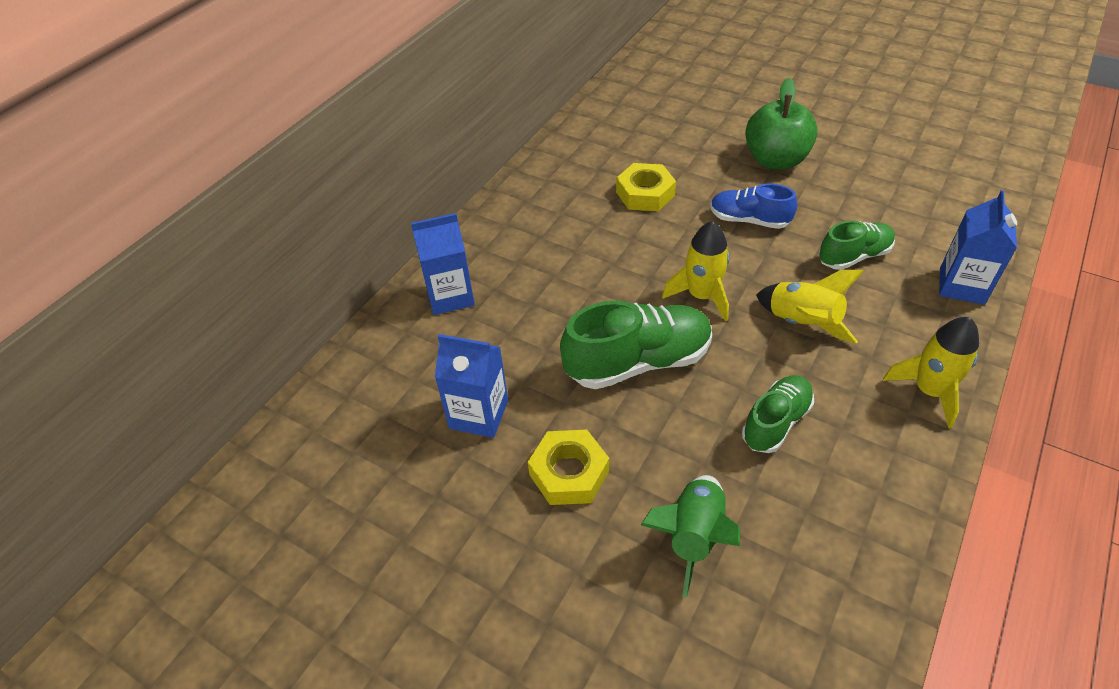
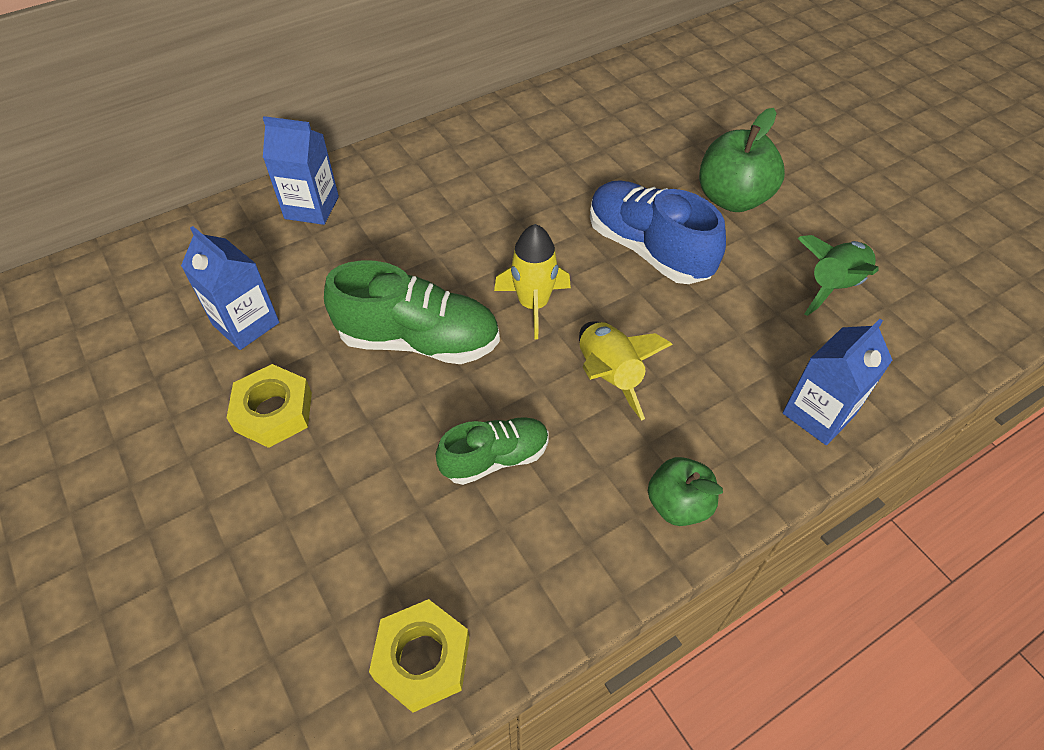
camera: 25 degrees right, 5 degrees up
yellow nut [616,163,676,211] -> yellow nut moved to [369,599,470,713]
green rocket [641,475,740,598] -> green rocket moved to [797,235,879,316]
blue shoe [710,183,797,229] -> blue shoe [590,180,726,284], size x1.62
green shoe [819,221,895,270] -> none
yellow rocket [883,317,979,428] -> green apple [648,457,723,526]

